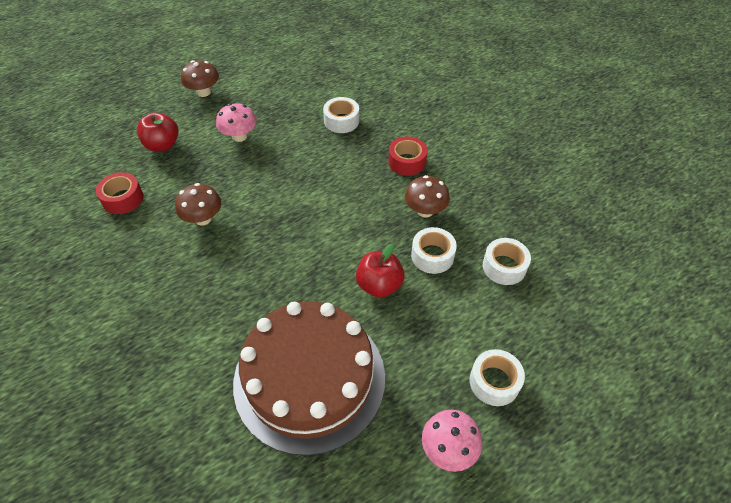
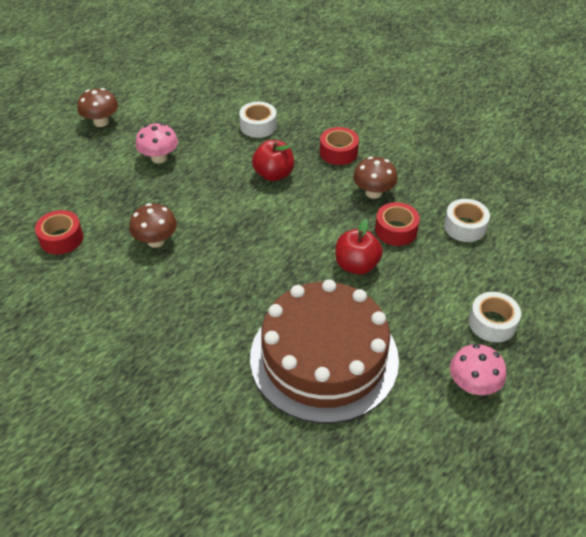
camera: 15 degrees left, 5 degrees down
red apple [137,112,179,152] -> red apple moved to [252,140,294,181]
white tape [411,227,457,274] -> red tape [375,202,420,246]

